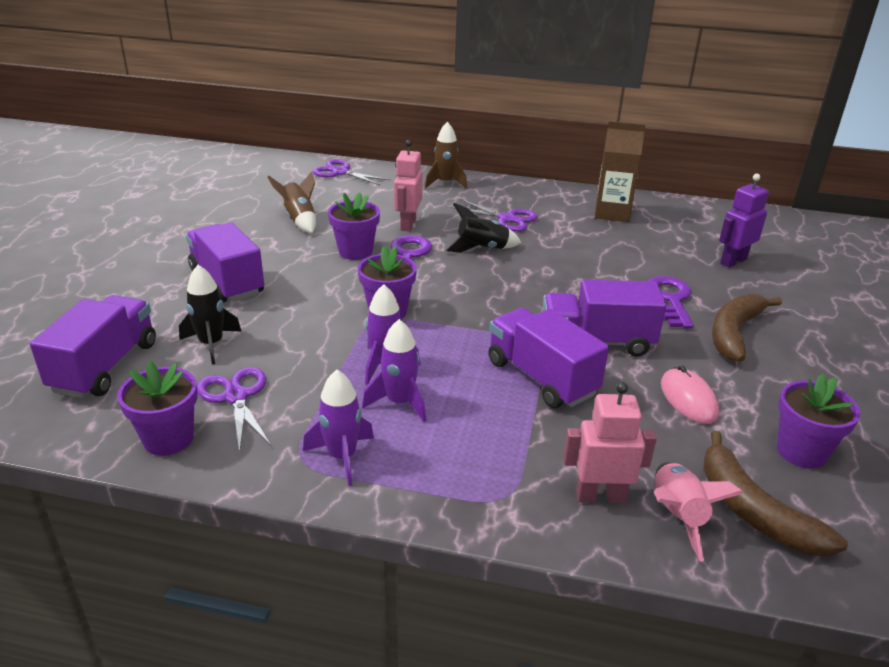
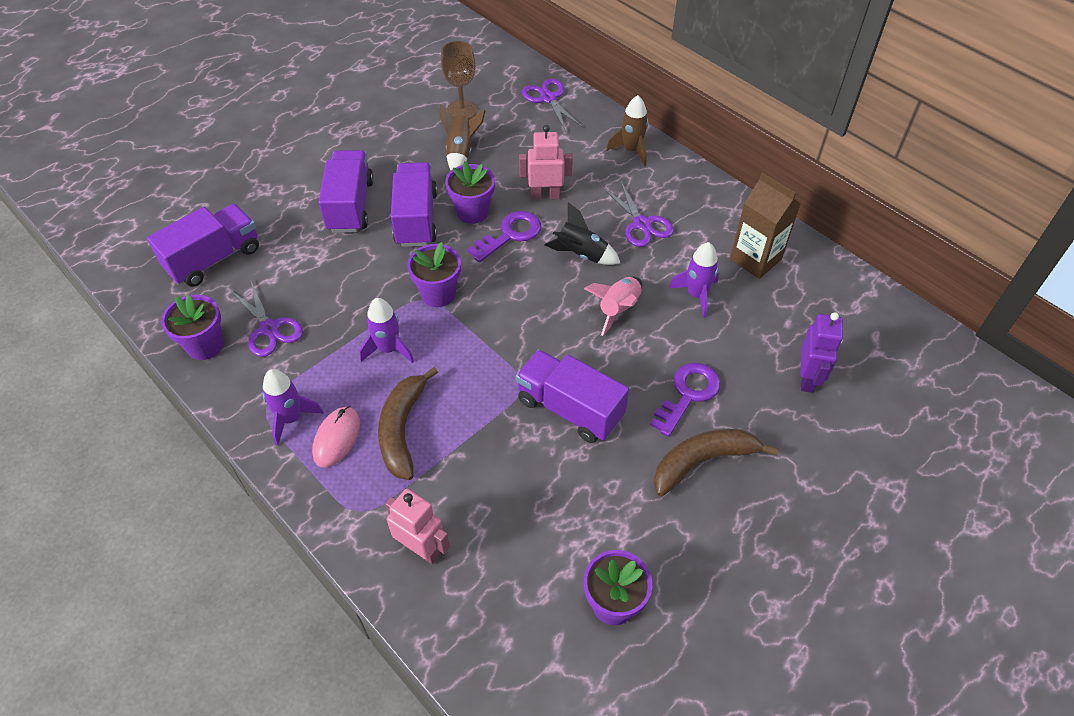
camera: 35 degrees right, 20 degrees up
black rocket [179,265,242,364] -> none
purple scissors [197,367,271,453] -> purple scissors turned 135 degrees clockwise [231,281,303,357]
purple rocket [362,319,426,422] -> purple rocket moved to [669,242,719,318]
pink robot [394,140,423,231] -> pink robot turned 45 degrees clockwise [519,125,573,200]
purple truck [488,308,609,408] -> purple truck moved to [391,162,437,247]
pink rocket [654,462,743,562] -> pink rocket moved to [584,277,642,336]
pink mouse [661,365,719,424] -> pink mouse moved to [312,406,360,468]
brown banana [703,430,848,556] -> brown banana moved to [378,367,438,480]
purple robot [719,174,769,268] -> purple robot turned 105 degrees clockwise [801,312,843,393]
none -> brown goblet [441,41,477,119]

